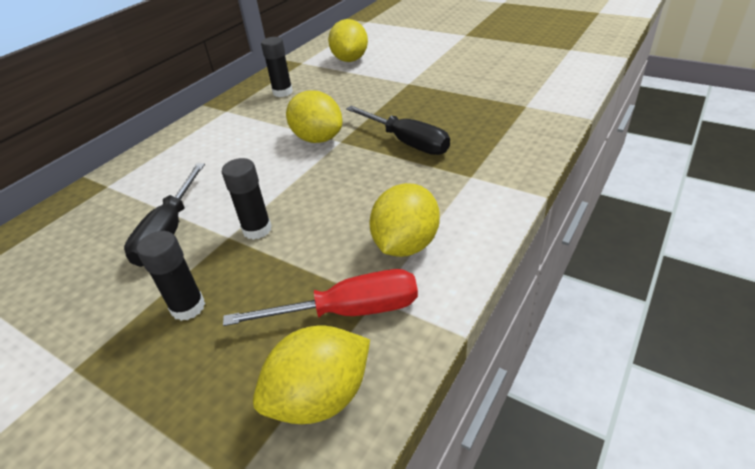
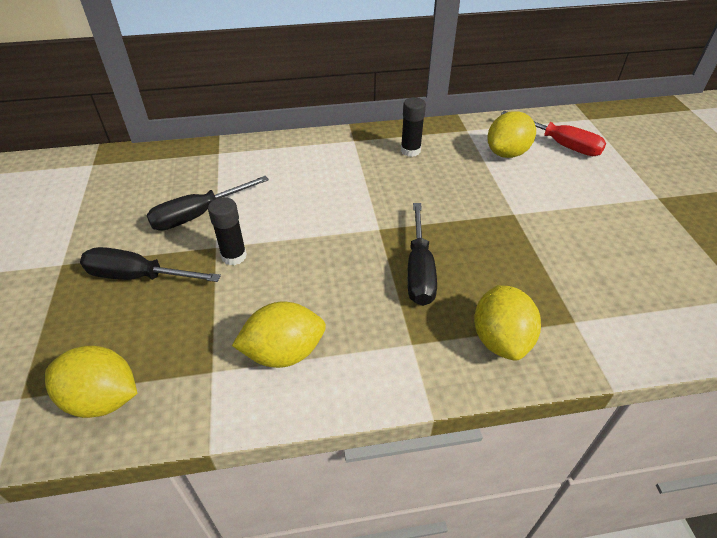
camera: 45 degrees right, 5 degrees up
black glue stick [137,231,205,321] -> black screwdriver [80,247,221,282]
red screwdriver [223,269,418,326] -> red screwdriver moved to [501,111,606,156]
yellow lemon [286,90,342,143] -> yellow lemon moved to [474,285,541,361]

